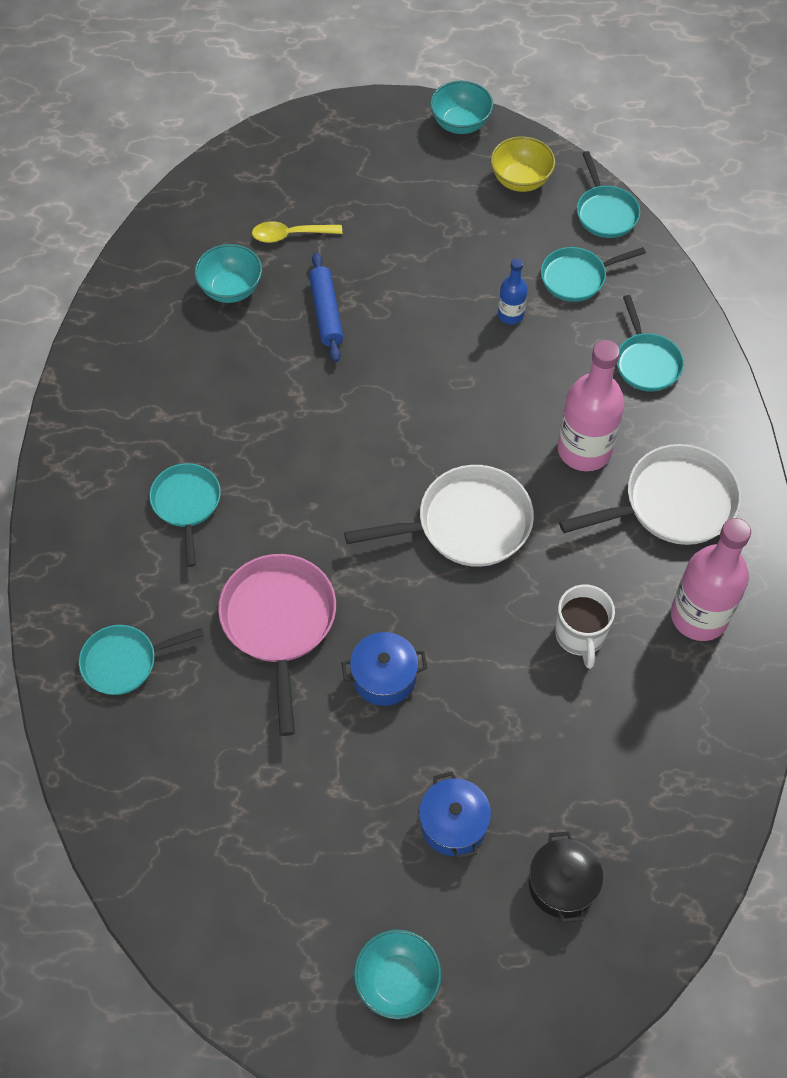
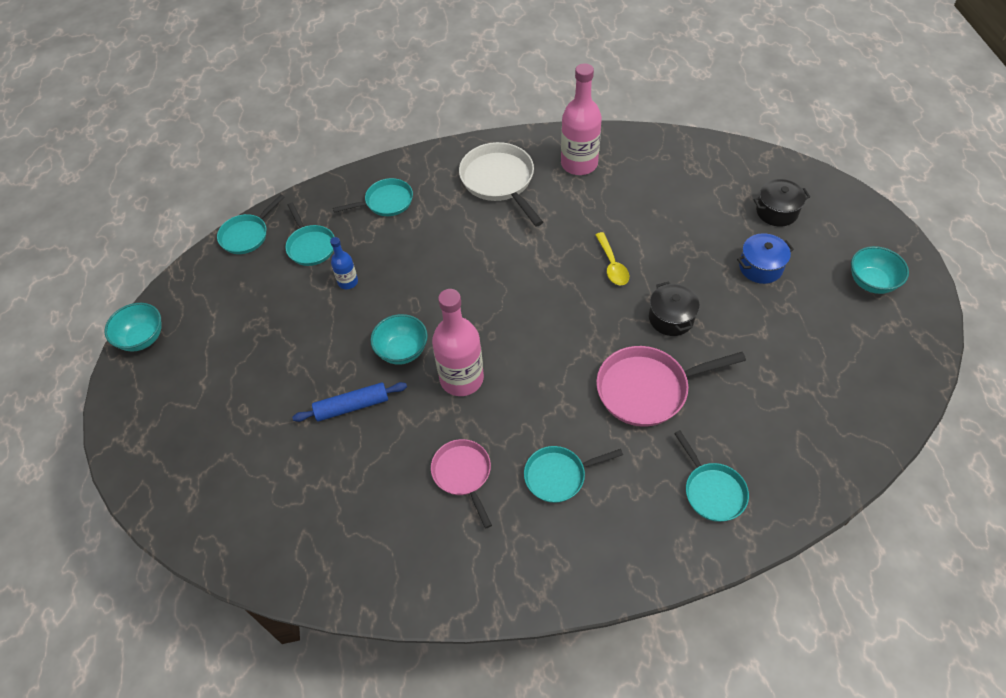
camera: 95 degrees left, 5 degrees down
turquoise bowl [194,244,262,303] -> turquoise bowl moved to [371,314,428,365]
yellow spoon [252,221,342,243] -> yellow spoon moved to [595,232,629,285]
blue pot [341,632,427,706] -> black pot [649,281,700,336]
white pan [344,465,534,567] -> none
yellow bowl [491,136,555,192] -> none
white mug [555,584,615,669] -> none
pink bottle [558,340,625,471] -> pink bottle moved to [432,289,484,396]
turquoise pan [577,151,640,238] -> turquoise pan turned 150 degrees clockwise [217,194,285,254]
none -> pink pan [431,439,492,528]

